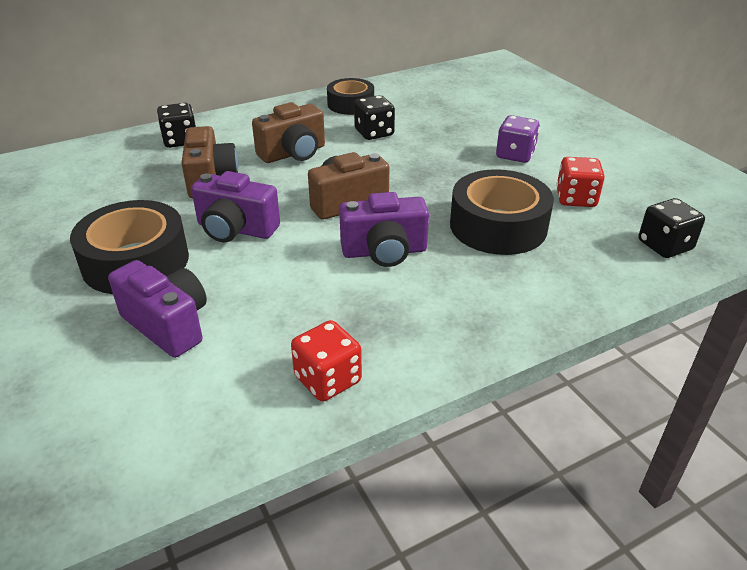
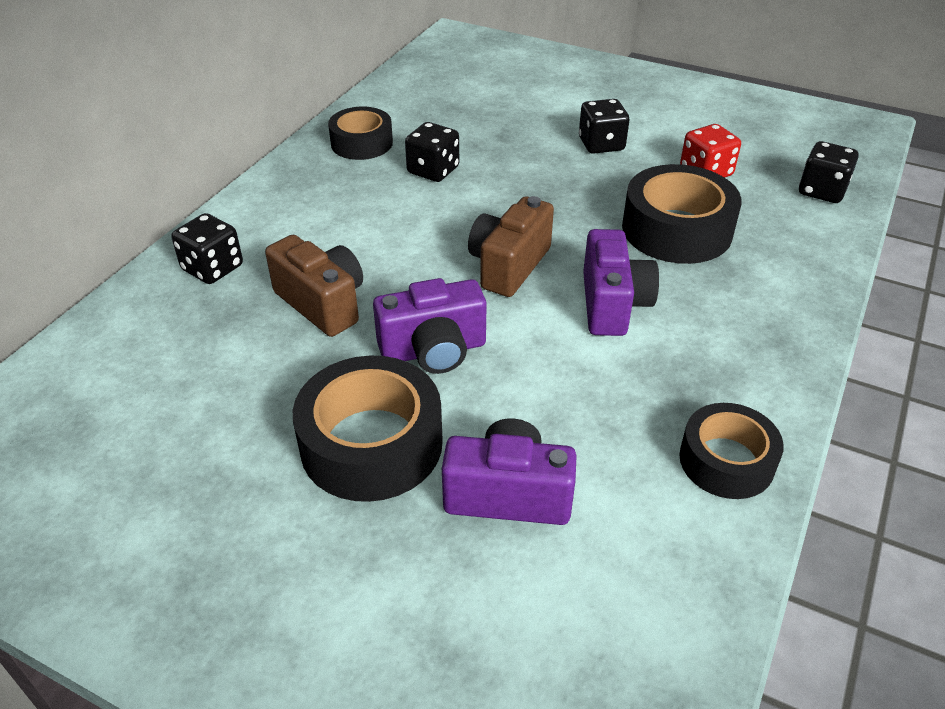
camera: 35 degrees left, 5 degrees up
brown camera [252,102,325,163] -> none
red dice [291,320,362,402] -> black tape [679,403,784,499]
purple camera [339,192,429,267] -> purple camera turned 45 degrees counterclockwise [583,229,659,336]
purple dice [496,115,540,163] -> black dice [579,99,629,154]

